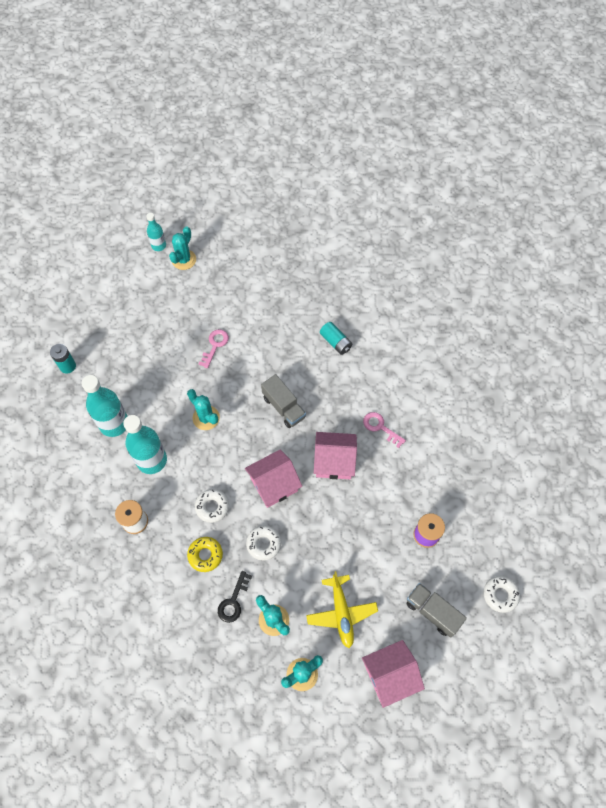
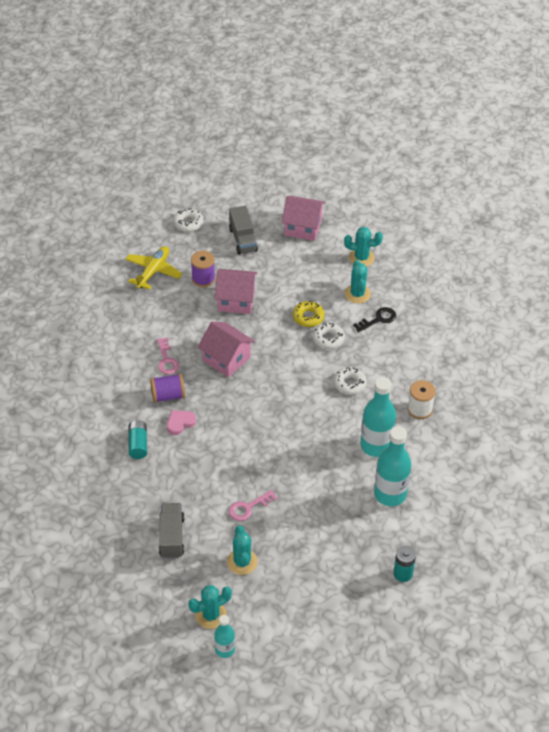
camera: 145 degrees left, 15 degrees down
turquoise cactus [187,389,220,430] -> turquoise cactus moved to [227,525,258,575]
yellow donut [187,537,223,572] -> yellow donut moved to [293,301,325,327]
pink house [245,449,302,508] -> pink house moved to [215,269,258,314]
grey truck [261,374,306,428] -> grey truck moved to [159,503,184,559]
yellow plane [306,571,378,648] -> yellow plane moved to [125,246,182,290]
none -> purple spool [150,373,185,403]
none -> pink heart [167,410,196,435]

